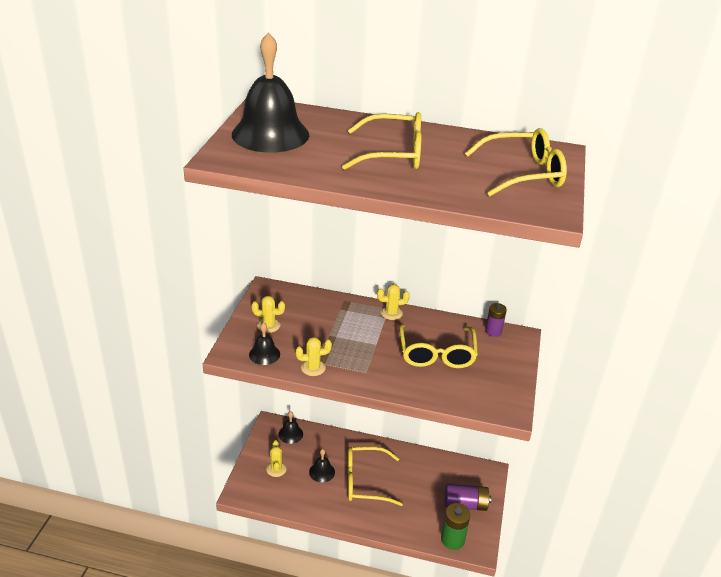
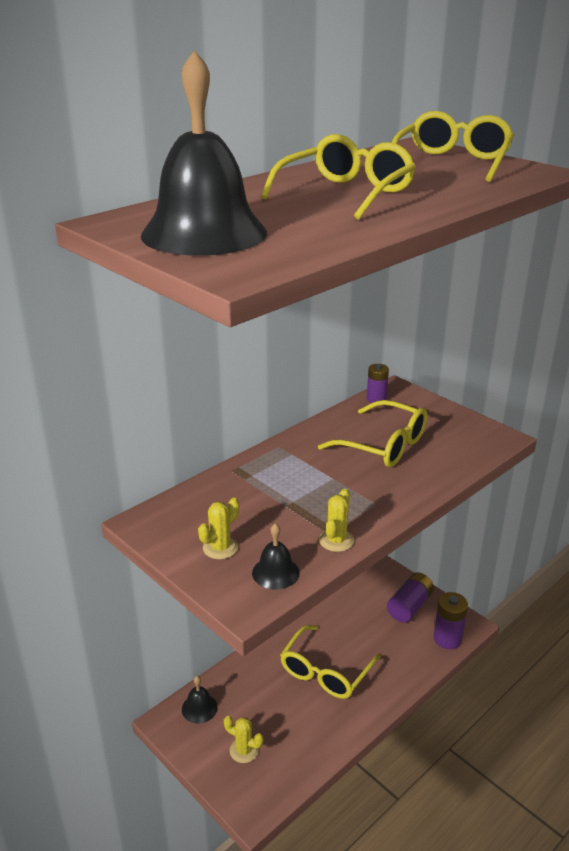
camera: 55 degrees left, 5 degrees down
black bell [309,449,335,482] -> none
yellow cactus [377,284,410,320] -> none
green battery [441,503,470,550] -> purple battery [434,592,468,649]

